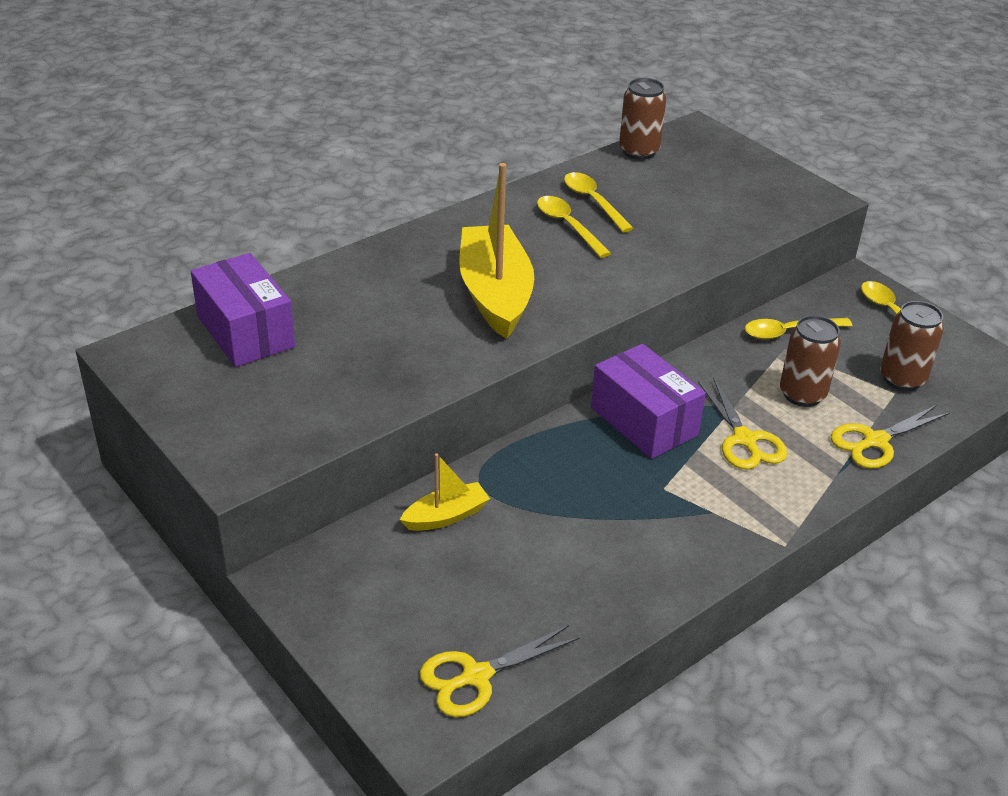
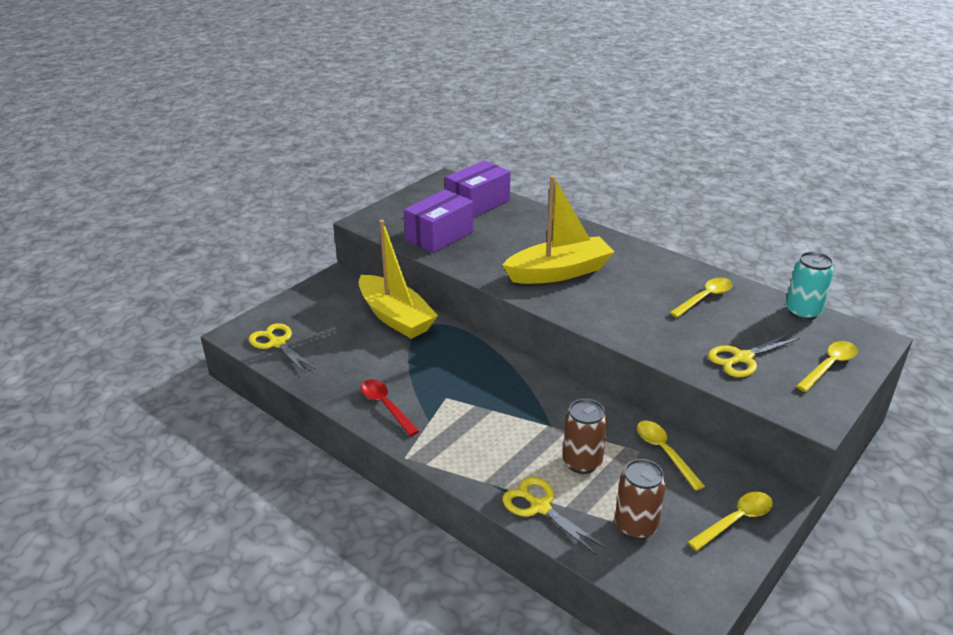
camera: 80 degrees right, 5 degrees down
yellow boat [400,453,490,531] -> yellow boat [359,220,438,339], size x2.00
yellow spoon [537,196,611,258] -> yellow spoon moved to [796,341,858,392]
purple box [591,344,706,459] -> purple box moved to [404,189,473,253]
brown can [619,78,666,160] -> turquoise can [786,252,834,320]
yellow scissors [698,377,787,470] -> yellow scissors moved to [708,333,800,377]
none -> red spoon [361,379,419,436]

